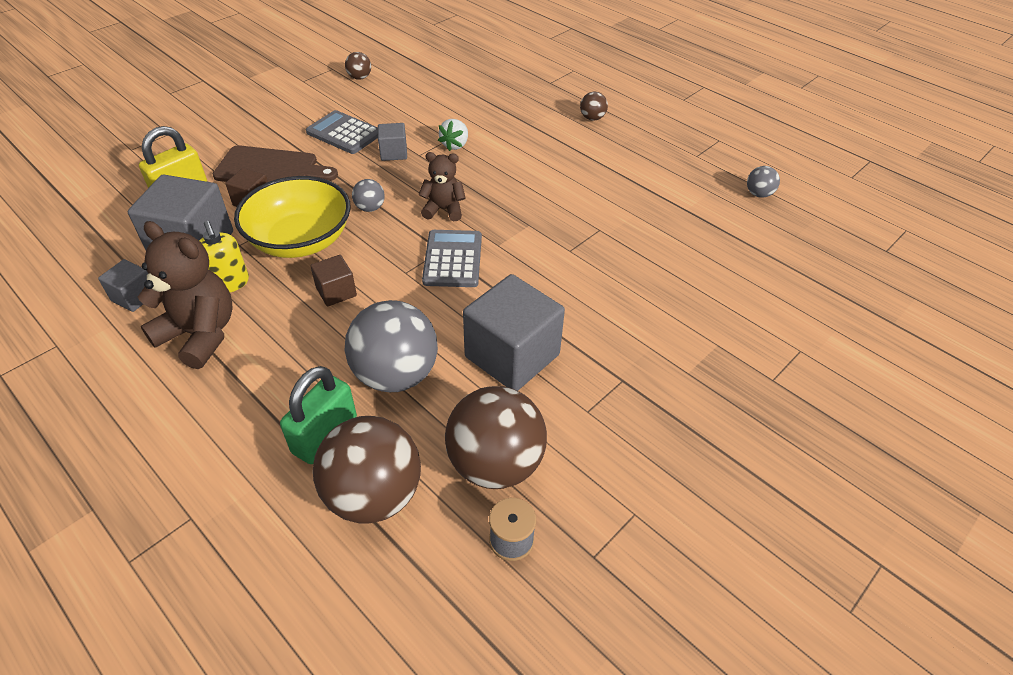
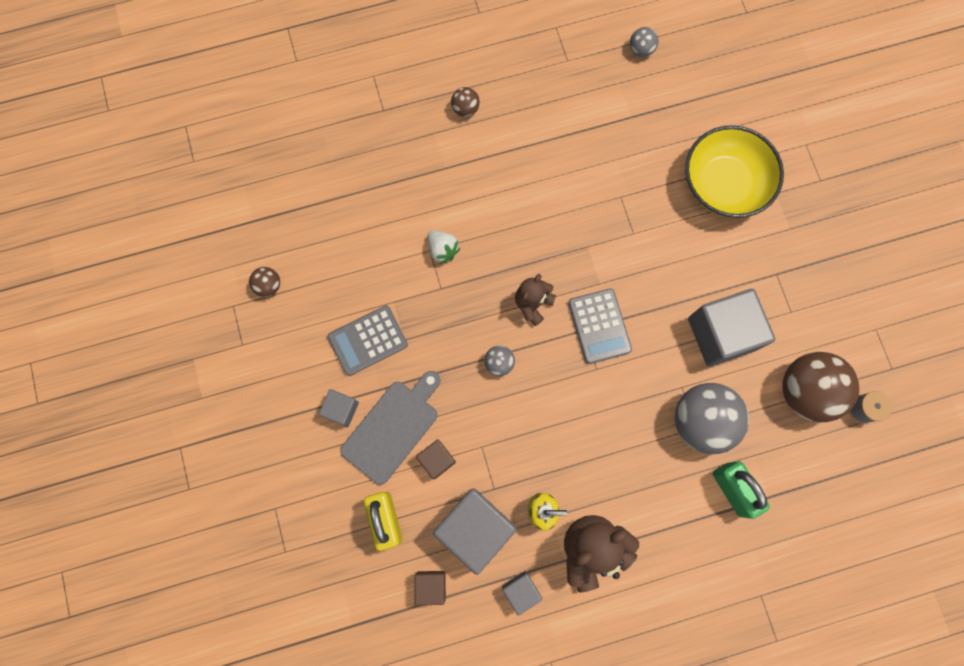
camera: 60 degrees left, 30 degrees up
brown cutting board [213,145,338,182] -> grey cutting board [340,371,441,485]
yellow bowl [234,176,351,258] -> yellow bowl moved to [685,125,784,218]
brown cube [310,255,357,306] -> brown cube moved to [414,571,446,605]
brown ball [313,416,421,524] -> none
grey cube [378,123,407,161] -> grey cube moved to [319,389,359,427]
grey calculator [422,230,482,287] -> grey calculator turned 135 degrees counterclockwise [568,289,632,364]

